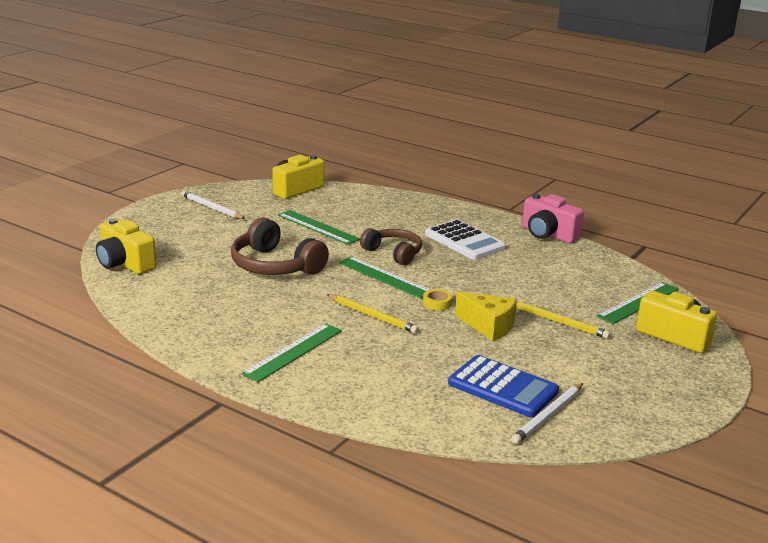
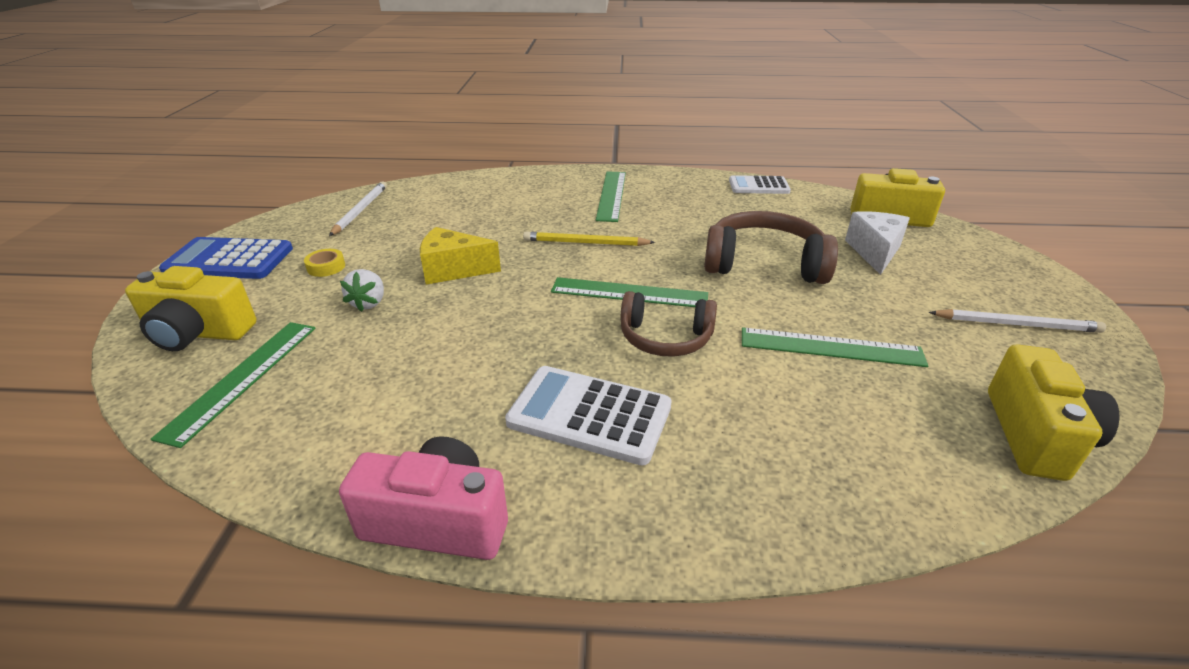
camera: 150 degrees right, 10 degrees up
yellow tape [423,289,452,311] -> yellow tape moved to [304,249,345,277]
blue calculator [448,355,559,417] -> blue calculator moved to [159,237,293,279]
yellow pencil [516,301,610,339] -> white strawberry [340,269,384,312]
none -> white calculator [729,175,791,194]
none -> white cheese [845,211,910,275]

